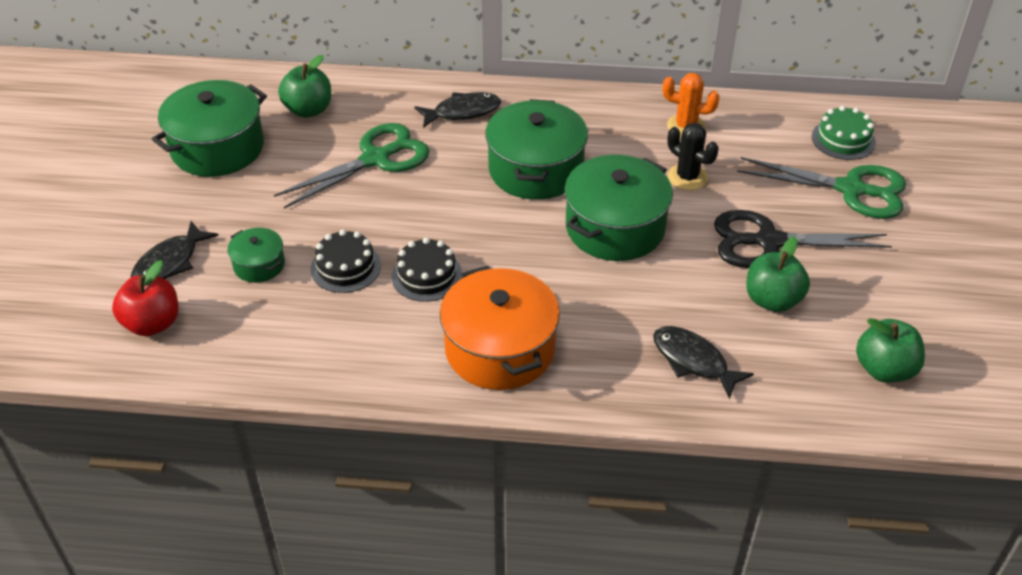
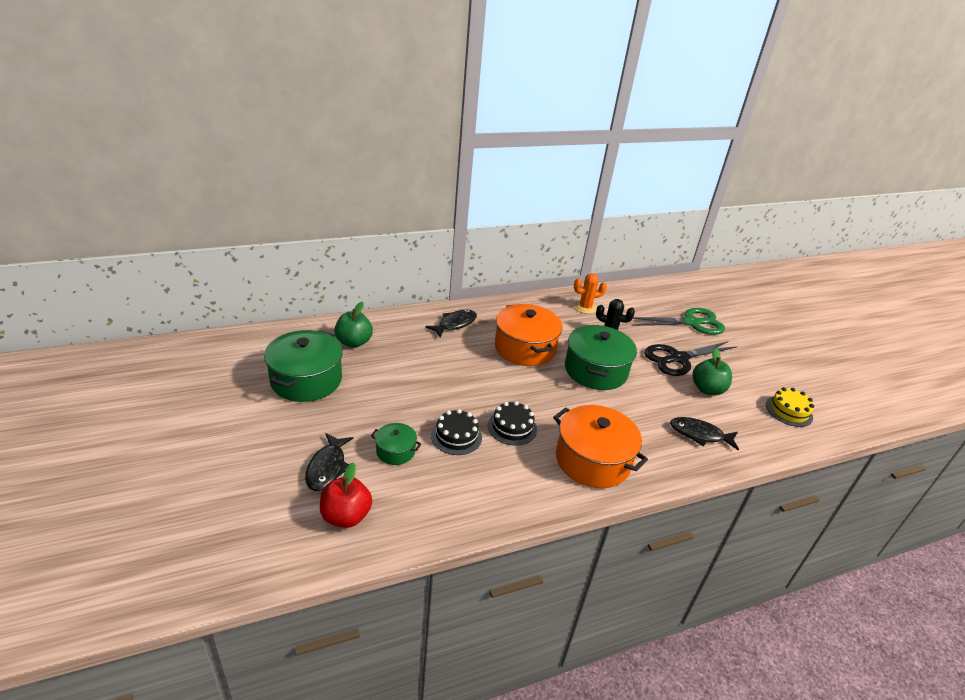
camera: 30 degrees left, 10 degrees down
green scissors [274,123,429,209] -> none
green pot [485,99,588,200] -> orange pot [495,304,562,366]
green cake [812,106,876,160] -> none
green apple [856,318,925,383] -> yellow cake [766,387,814,427]

